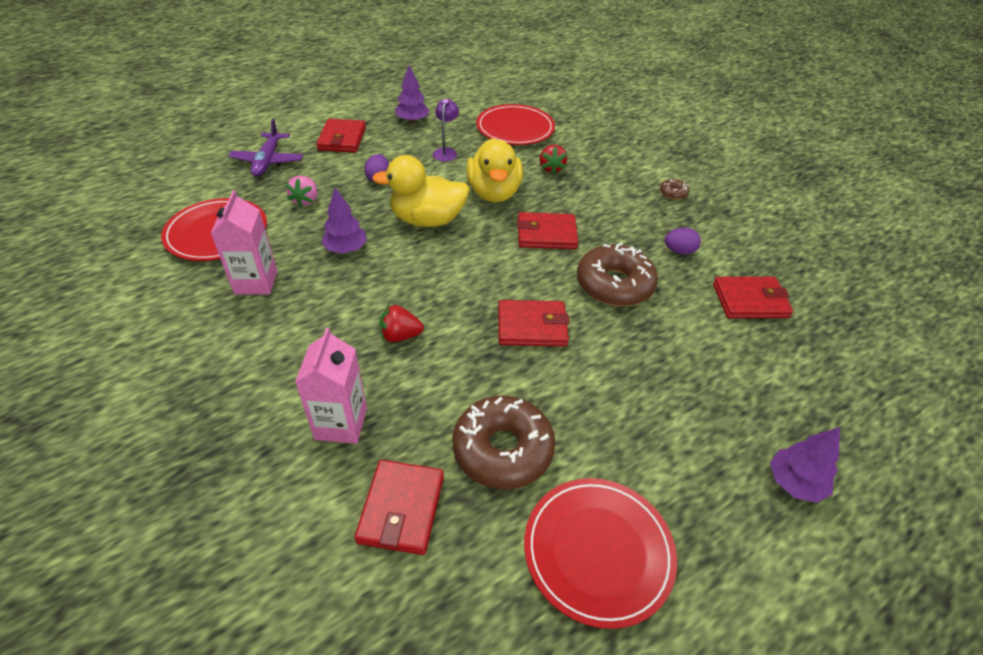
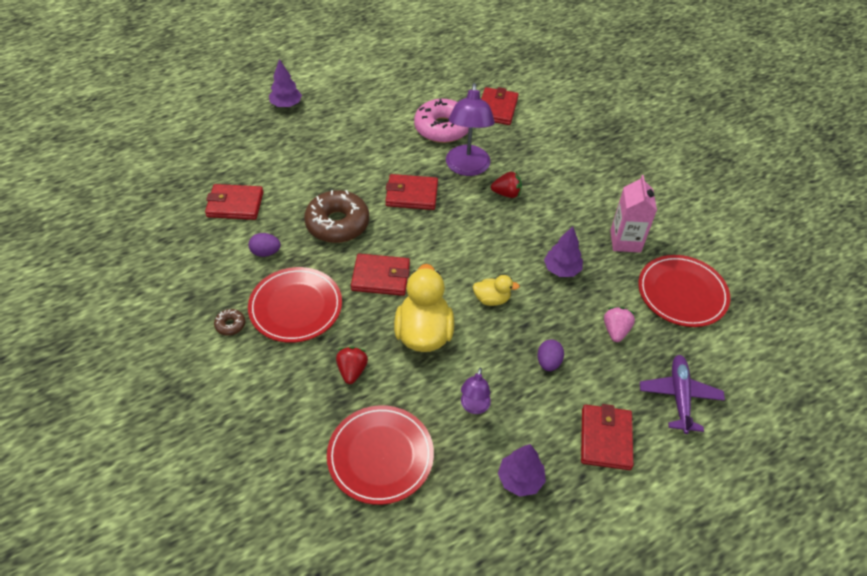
camera: 175 degrees left, 5 degrees up
pink carton [295,328,367,444] -> none
yellow duck [372,155,470,227] -> yellow duck [473,275,520,306], size x0.52
brown donut [453,396,556,489] -> pink donut [414,99,469,143]
red plate [524,478,677,629] -> red plate moved to [248,267,342,343]
none -> purple lamp [446,83,495,176]

